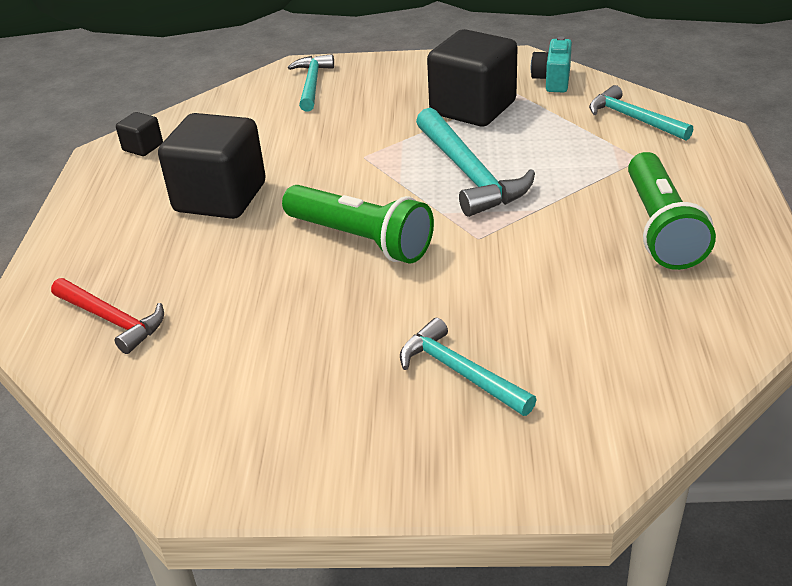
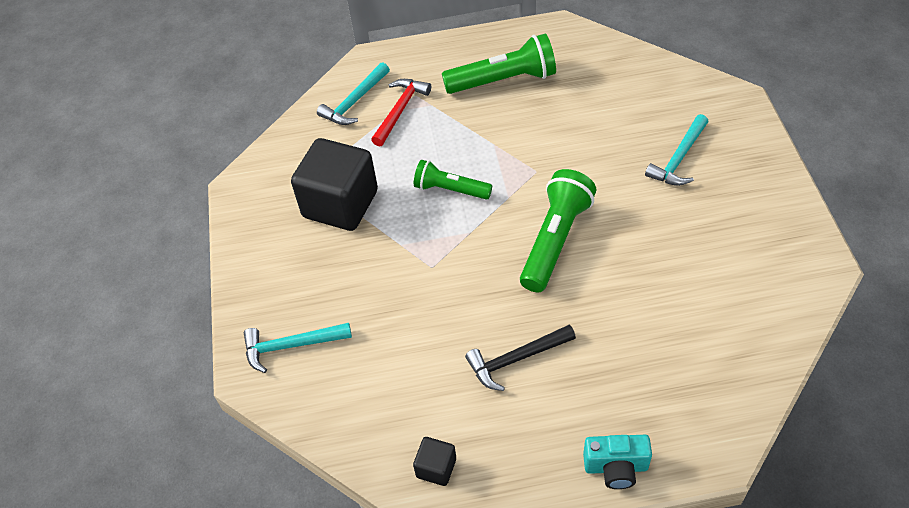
camera: 100 degrees left, 15 degrees up
red hammer [51,278,164,354] -> red hammer moved to [371,79,431,147]
black cube [158,113,266,219] -> black hammer [465,325,576,391]
turquoise hammer [416,108,535,217] -> green flashlight [414,160,492,200]
turquoise camera [531,36,572,92] -> turquoise camera moved to [583,435,652,489]

